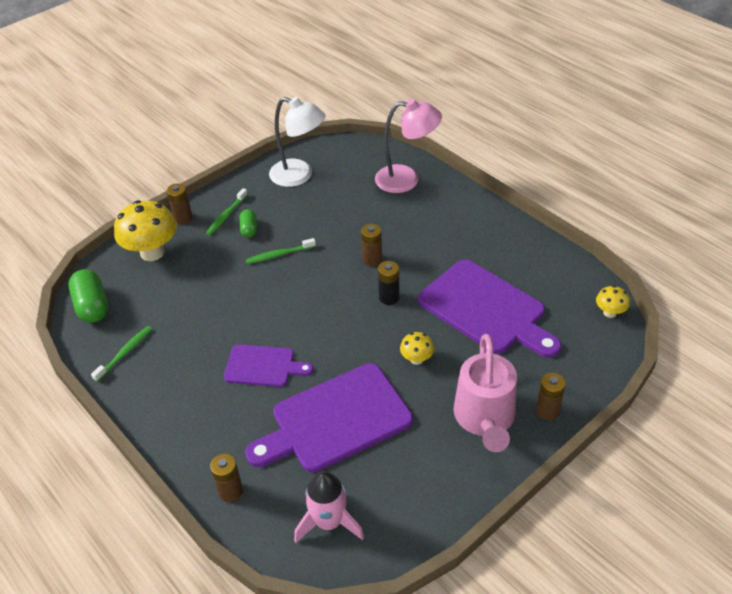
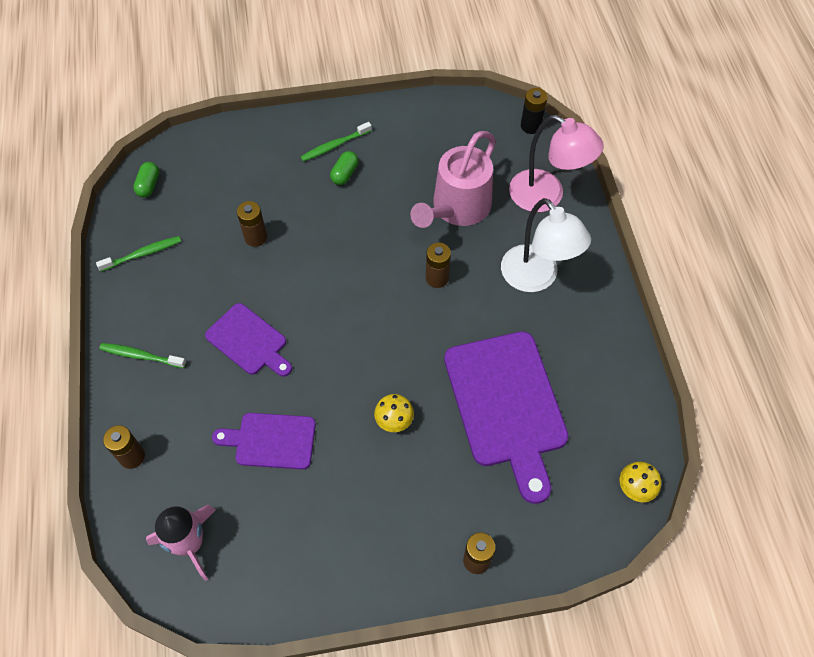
camera: 30 degrees right, 15 degrees up
green capsule [68,269,108,323] -> green capsule [133,162,160,198], size x0.57
yellow mushroom [114,200,177,261] -> none
brown battery [167,183,193,225] -> brown battery moved to [237,201,267,247]
purple cutting board [245,363,413,472] -> purple cutting board [212,413,316,469], size x0.56
green toothbrush [246,238,316,264] -> green toothbrush moved to [99,343,186,368]
white lamp [269,97,326,187] -> white lamp moved to [501,198,591,292]
black battery [378,261,399,305] -> black battery moved to [521,88,548,134]
pink watering can [454,334,517,452] -> pink watering can moved to [410,131,496,228]

